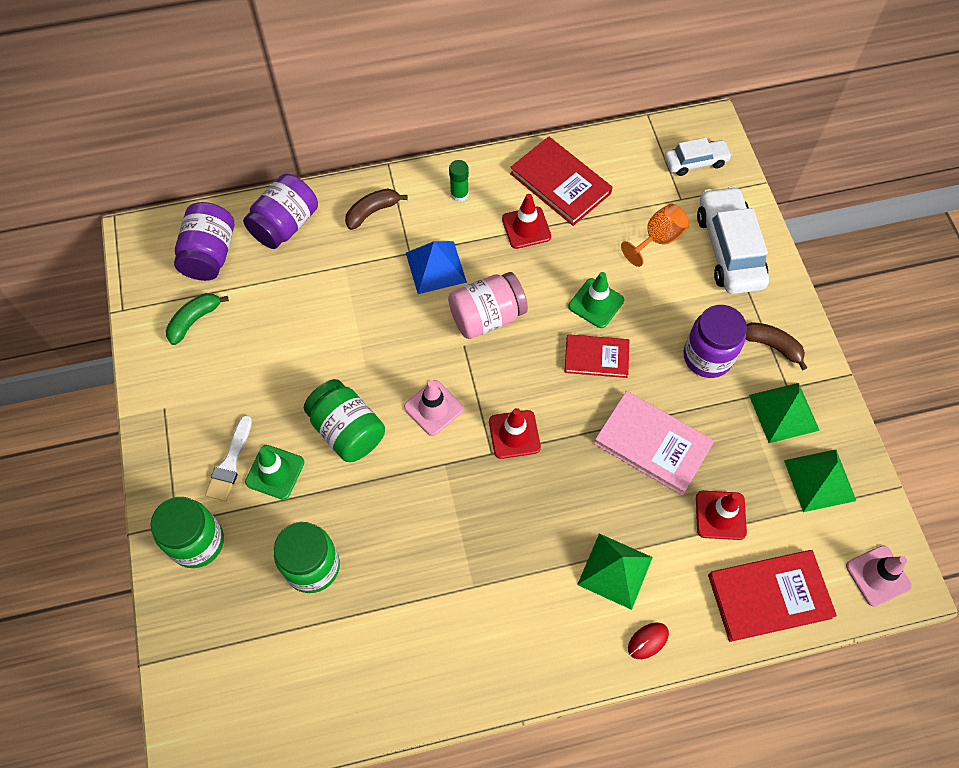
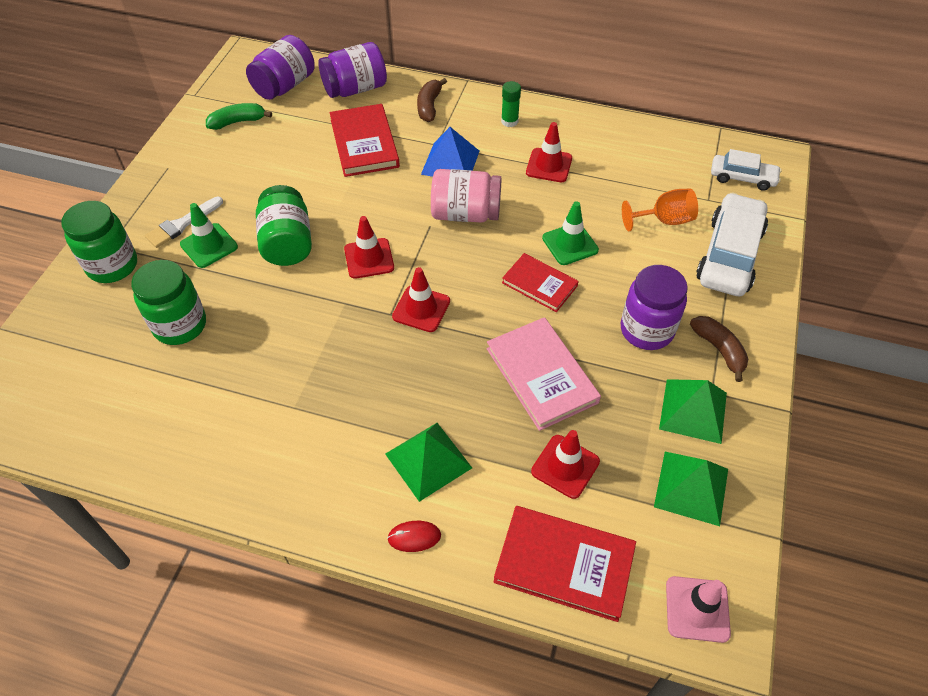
camera: 30 degrees right, 10 degrees down
brown banana [345,189,408,230] -> brown banana turned 75 degrees counterclockwise [417,78,447,122]
pink traffic cone [404,380,464,436] -> red traffic cone [344,216,394,279]
red book [510,137,613,226] -> red book moved to [330,104,400,177]

